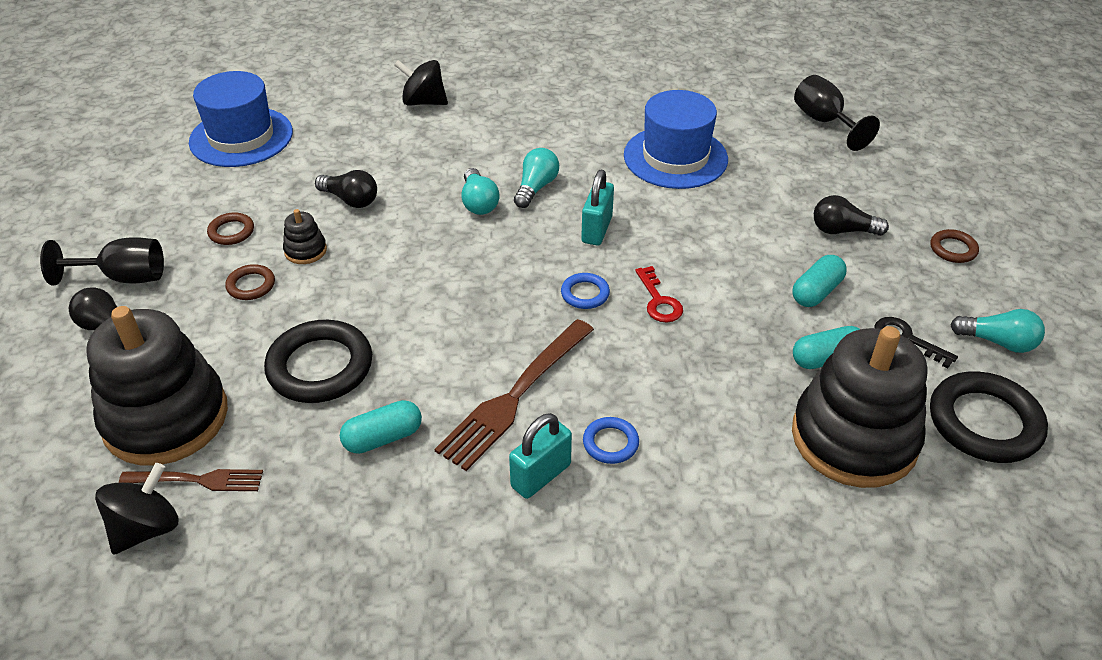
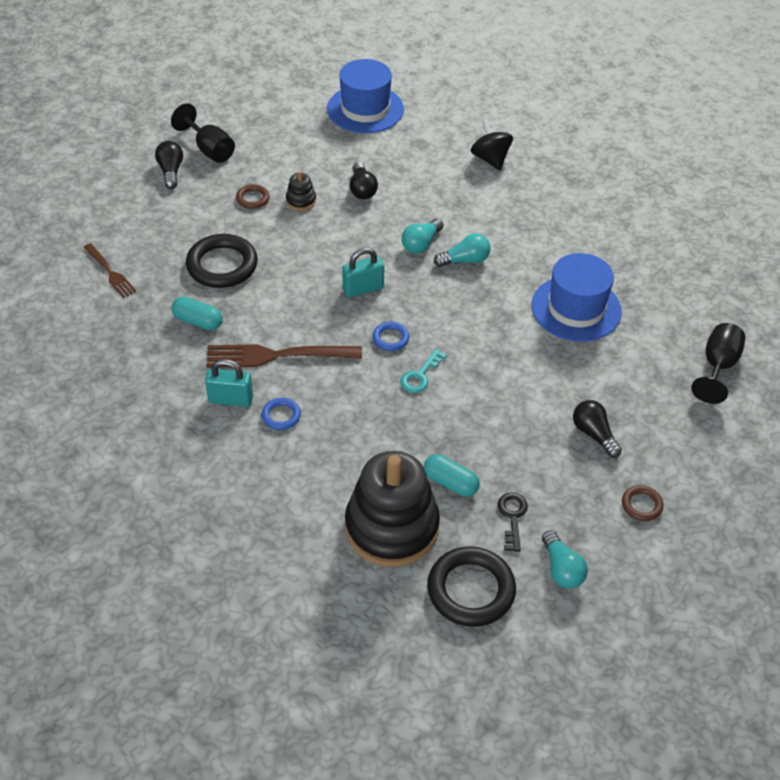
camera: 50 degrees right, 5 degrees up
black stacking toy [86,306,228,466] -> none
black spinning top [95,463,178,555] -> none
brown ring [207,212,254,245] -> none
turquoise padlock [581,170,614,245] -> turquoise padlock moved to [342,248,384,298]
red key [635,266,683,323] -> turquoise key [400,349,447,393]
turquoise capsule [792,255,847,307] -> none

